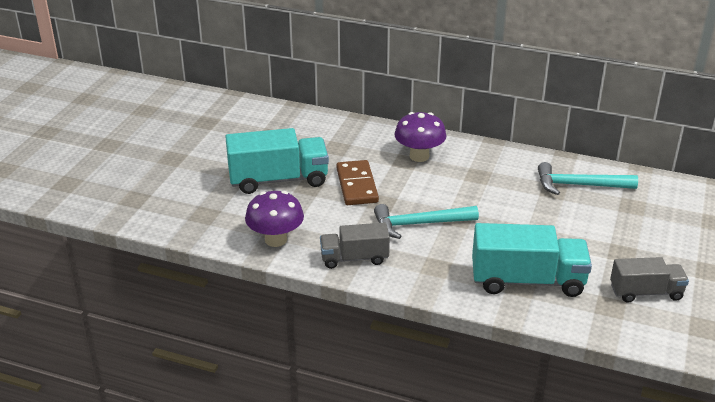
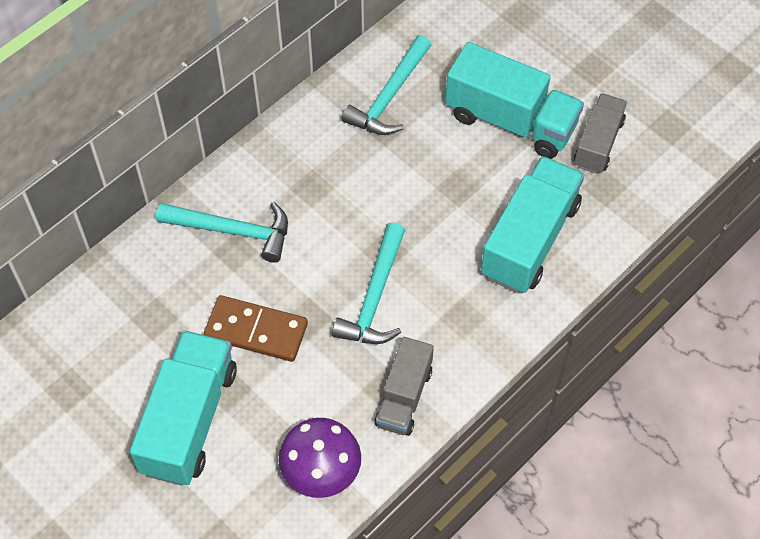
camera: 65 degrees left, 25 degrees up
purple mushroom [394,112,447,162] -> turquoise hammer [156,202,288,263]
none -> turquoise truck [445,42,584,159]

